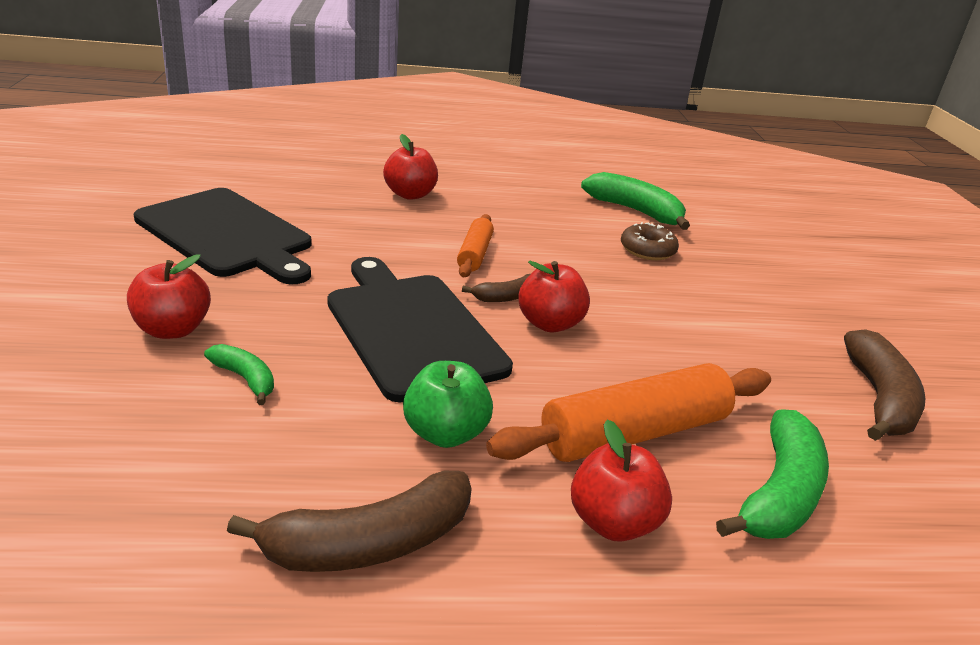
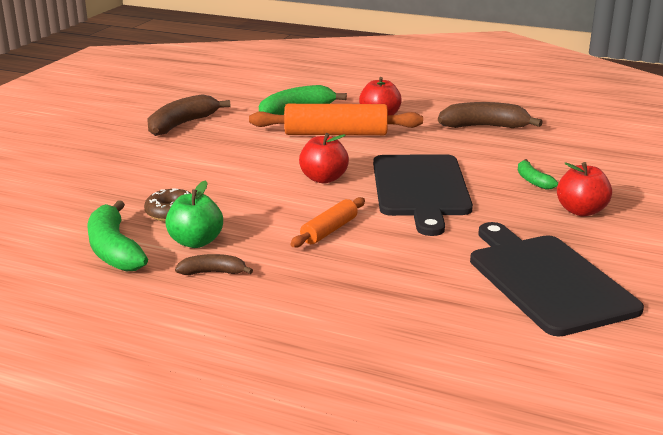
camera: 150 degrees left, 5 degrees down
red apple [383,134,438,200] -> none
green apple [403,361,493,448] -> green apple moved to [165,180,223,248]
brown banana [462,274,530,302] -> brown banana moved to [175,254,253,275]

